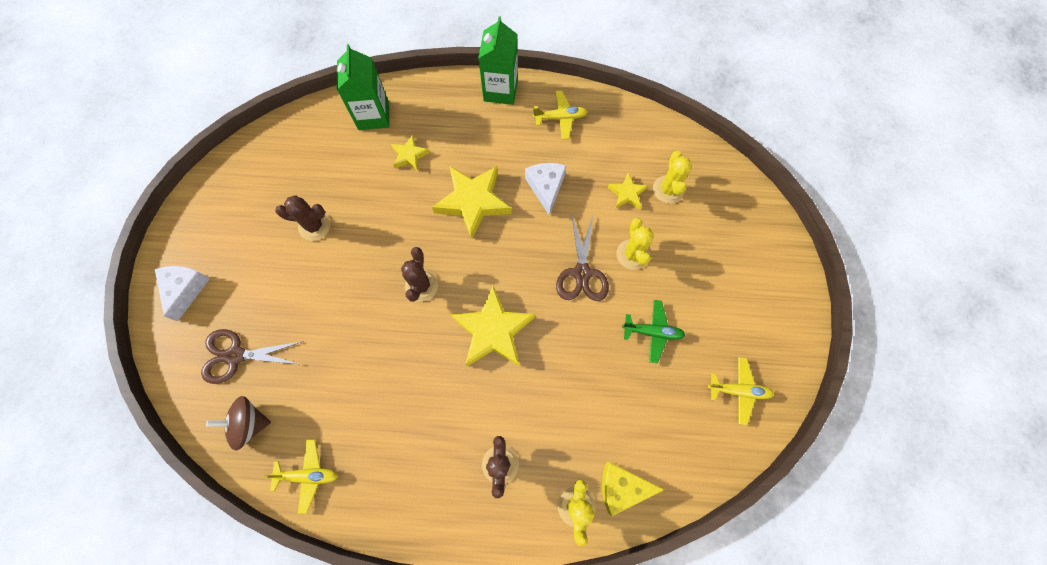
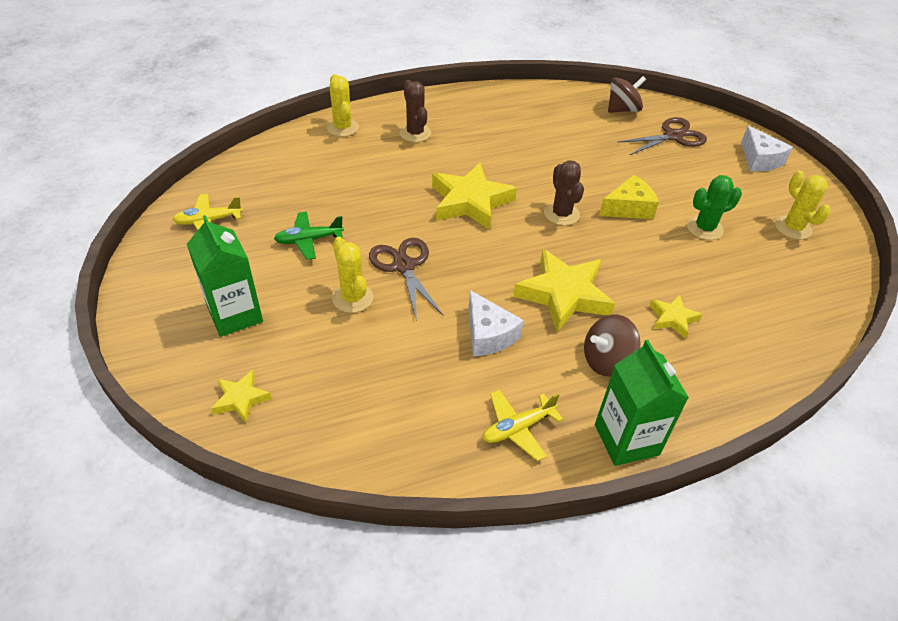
camera: 155 degrees right, 25 degrees down
yellow plane [262,440,338,514] -> none
brown cactus [275,195,330,241] -> green cactus [687,175,742,240]
green carton [337,44,390,130] -> green carton moved to [187,215,263,337]
yellow cheese [602,462,664,516] -> yellow cheese moved to [599,175,659,219]
yellow star [608,173,648,209] -> yellow star moved to [211,370,272,423]
yellow cactus [653,151,692,204] -> yellow cactus moved to [775,171,831,240]
none -> brown spinning top [584,315,641,377]

